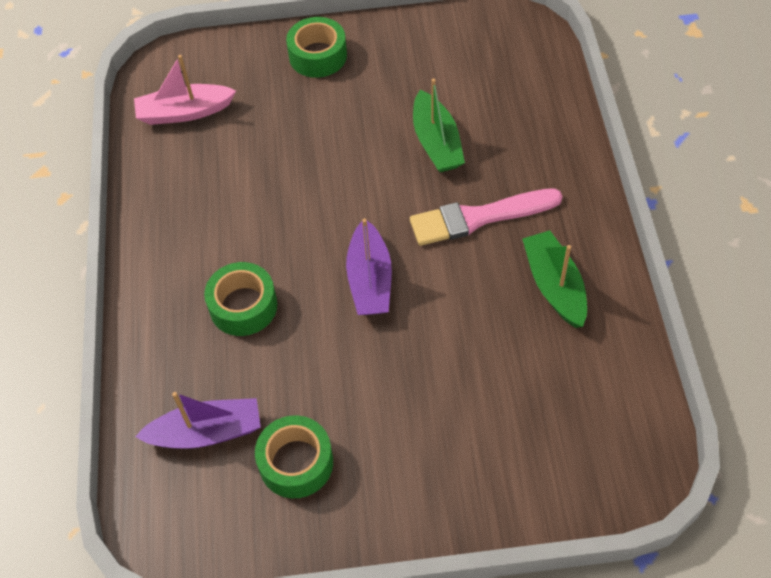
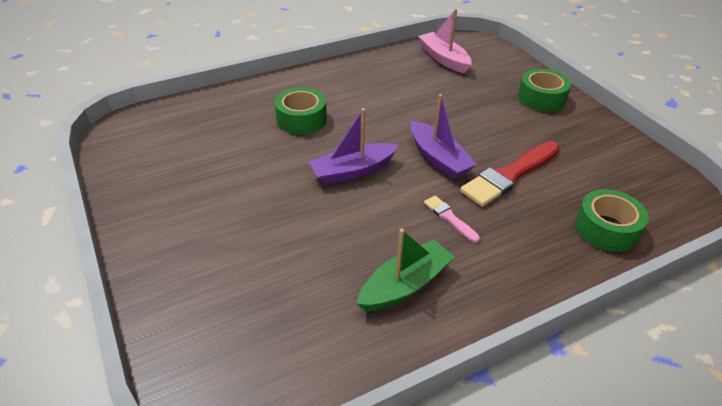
camera: 65 degrees right, 15 degrees down
purple boat [135,392,261,449] -> purple boat moved to [410,94,477,179]
green tape [255,415,333,498] -> green tape moved to [575,189,649,252]
pink brush [410,188,563,246] -> pink brush [424,196,480,243], size x0.50
green boat [413,79,465,172] -> red brush [460,141,559,207]

